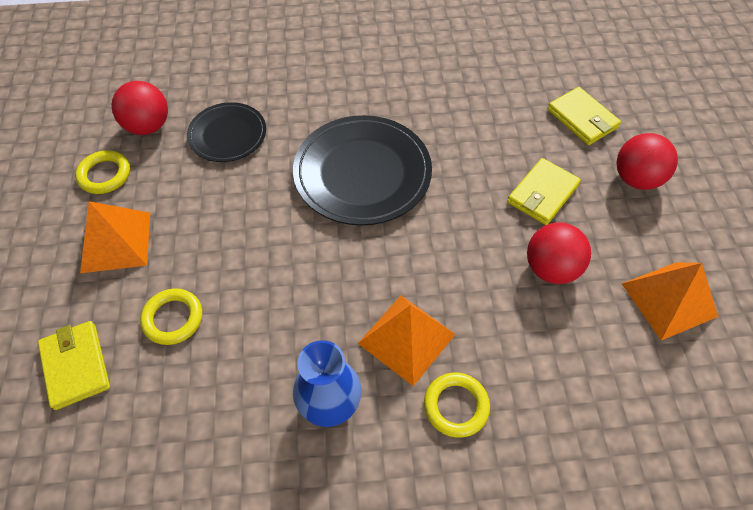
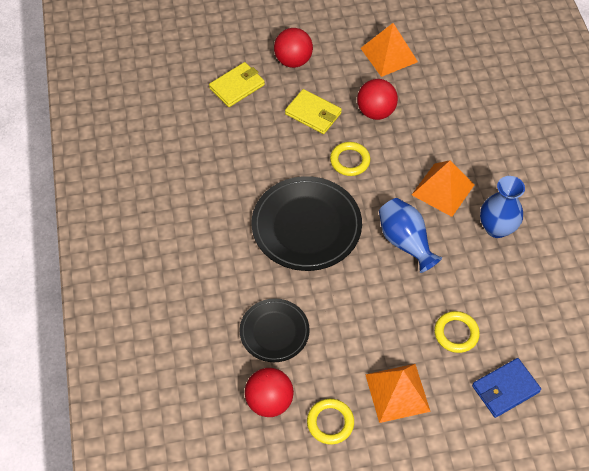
camera: 95 degrees left, 0 degrees up
yellow wallet [38,321,110,410] -> blue wallet [472,358,541,418]
yellow ring [424,372,490,438] -> yellow ring moved to [330,142,370,176]
none -> blue vase [379,198,442,273]

